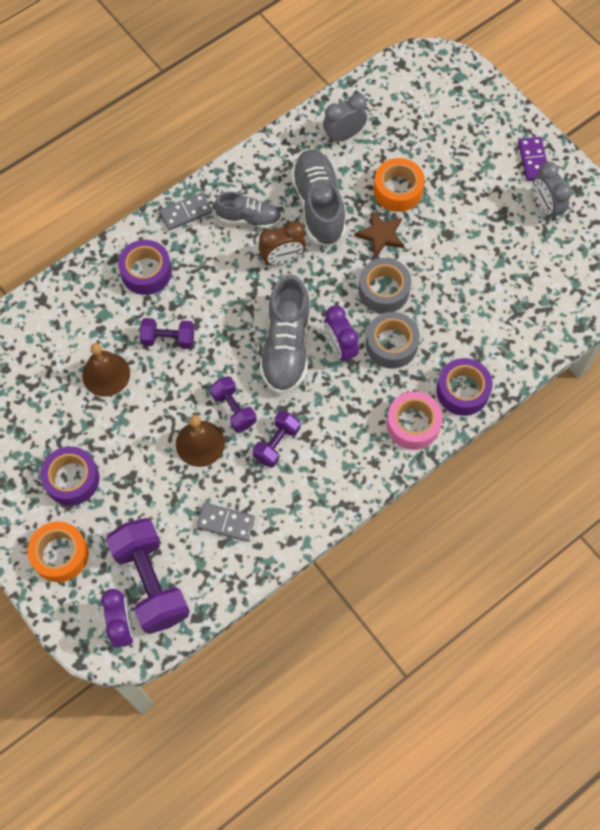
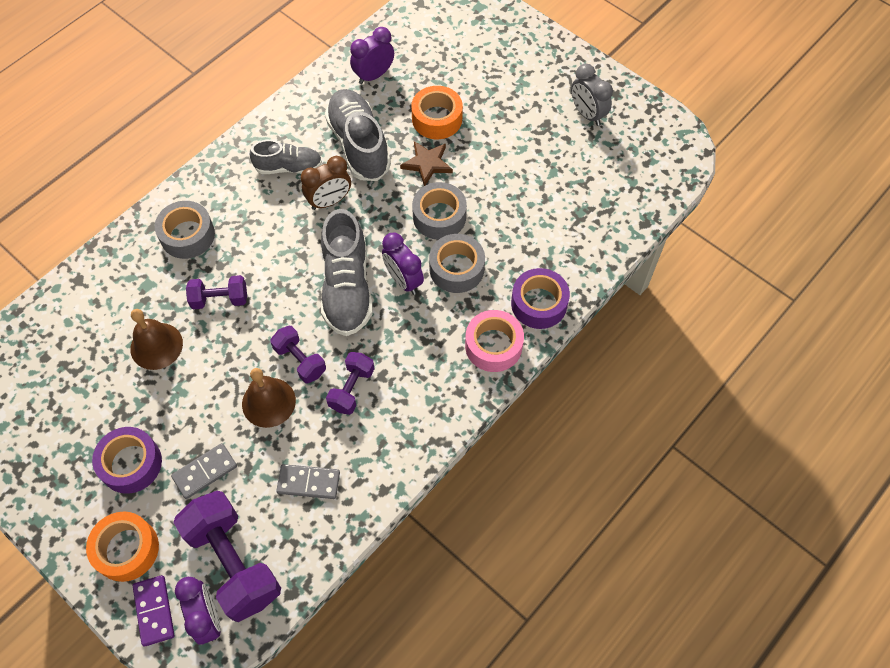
camera: 10 degrees left, 5 degrees down
purple tape [118,240,172,295] -> grey tape [155,201,215,259]
grey domino [159,192,212,230] -> grey domino moved to [171,443,237,499]
grey clock [323,93,367,143] -> purple clock [350,27,394,84]
purple domino [518,137,547,181] -> purple domino moved to [133,575,174,646]

